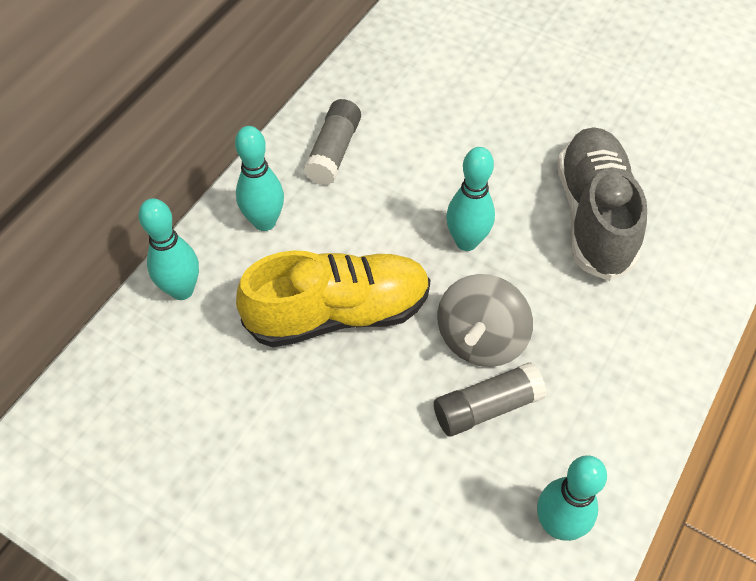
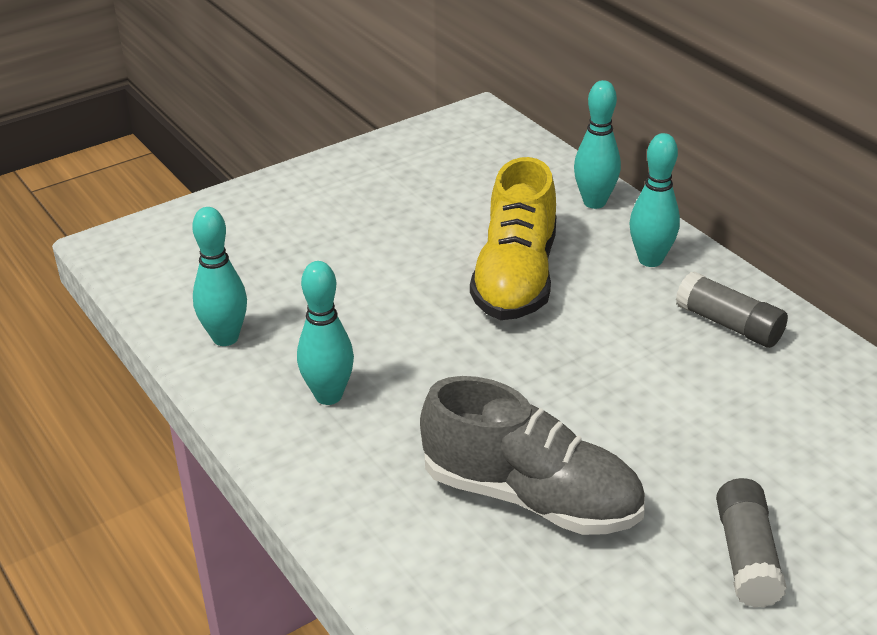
camera: 115 degrees right, 20 degrees down
grey glue stick [434,362,546,436] -> grey glue stick moved to [716,478,787,608]
grey spinning top [437,274,533,367] -> none
turquoise bowling pin [446,147,495,251] -> turquoise bowling pin moved to [297,261,354,405]

